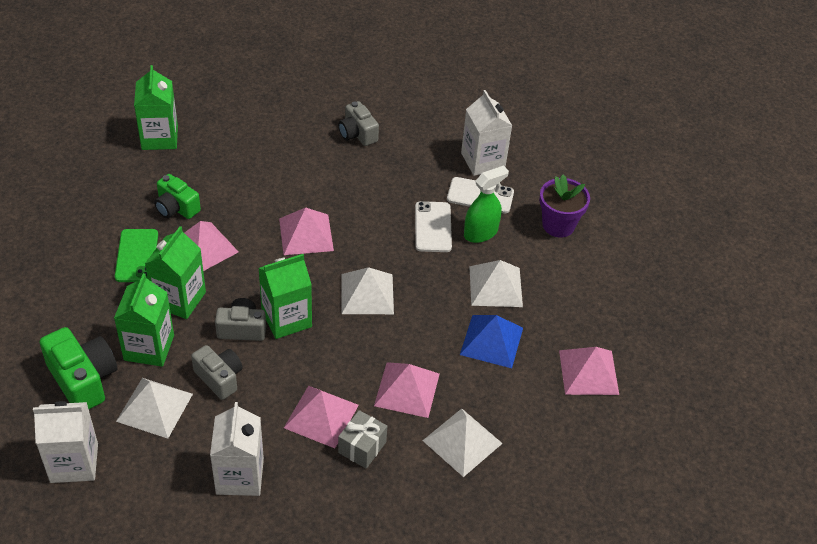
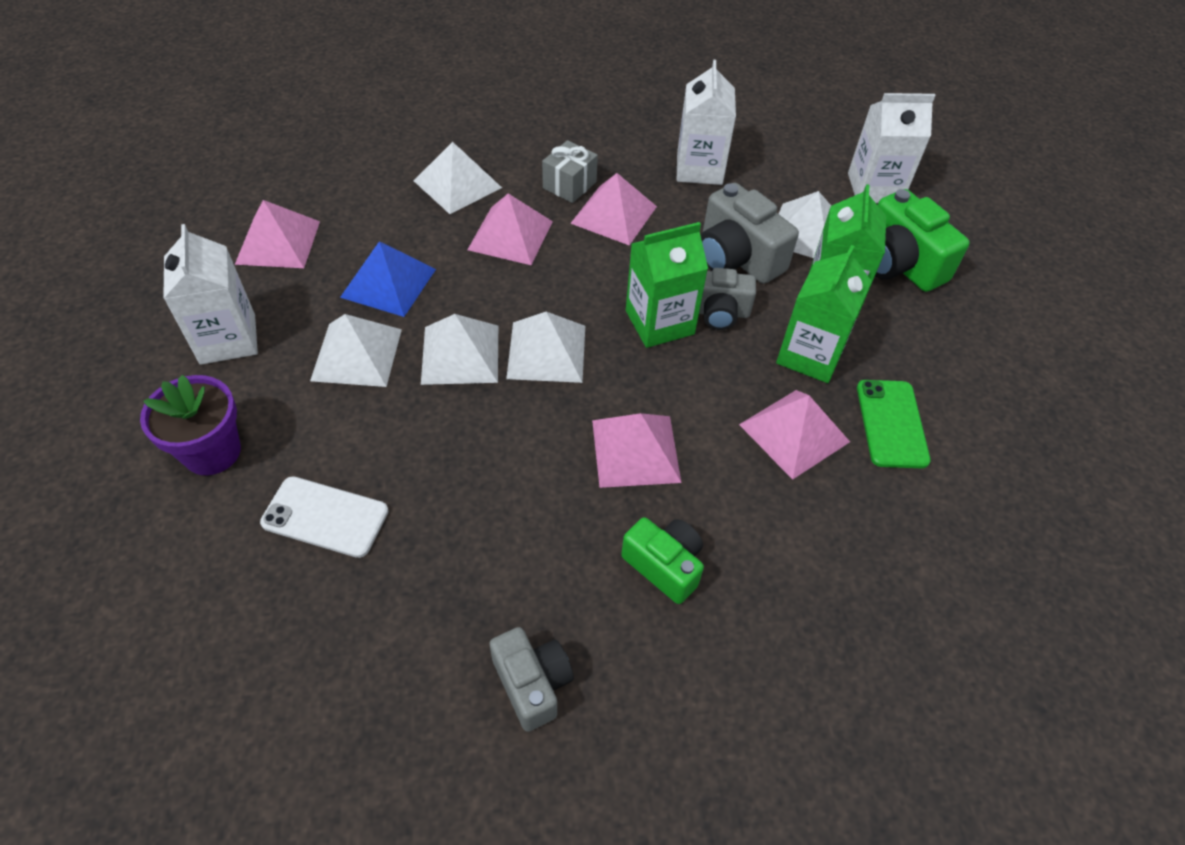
camera: 175 degrees left, 5 degrees up
green carton [134,65,178,150] -> none
green camera [154,174,201,219] -> green camera moved to [621,517,704,604]
grey camera [191,345,243,400] -> grey camera [701,183,799,284], size x1.52
white phone [415,201,452,252] -> none
white carton [461,90,512,176] -> white carton moved to [163,224,258,365]
green spray bottle [464,165,509,243] -> none
none -> white pyramid [421,314,498,385]

